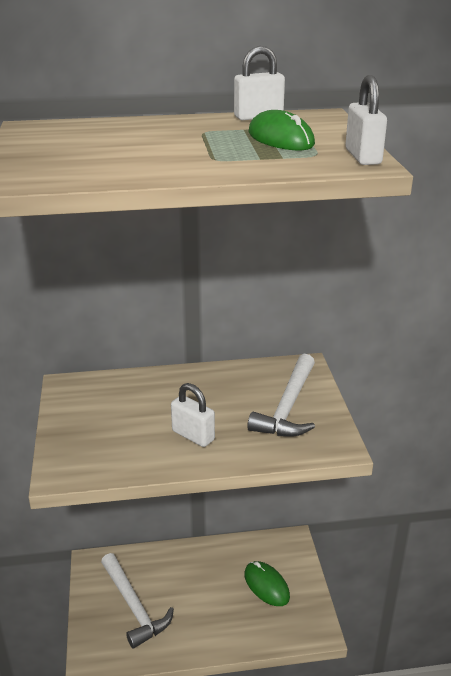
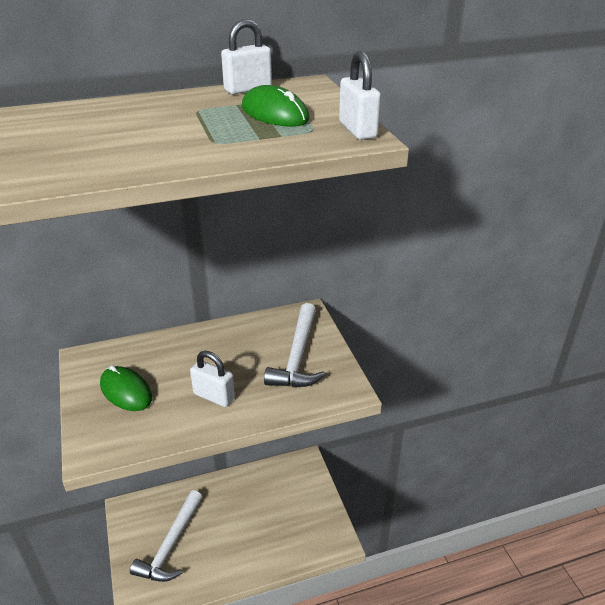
camera: 10 degrees left, 5 degrees up
white hammer [101,553,174,649] -> white hammer turned 60 degrees clockwise [130,490,202,582]
green mouse [244,561,290,606] -> green mouse moved to [100,365,152,411]

